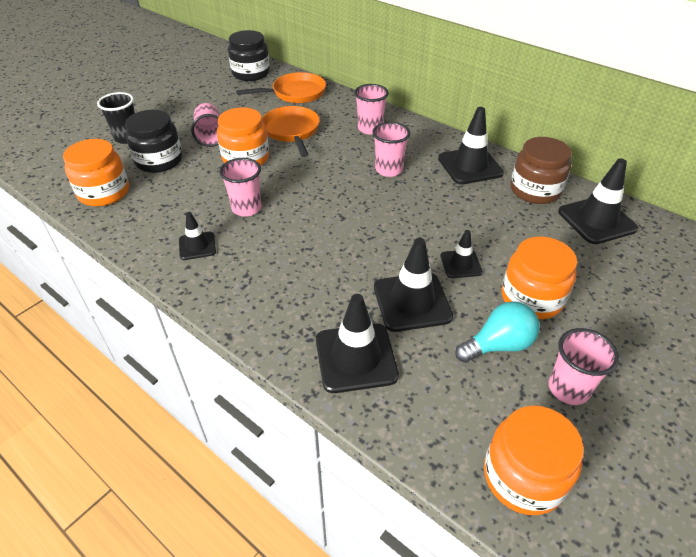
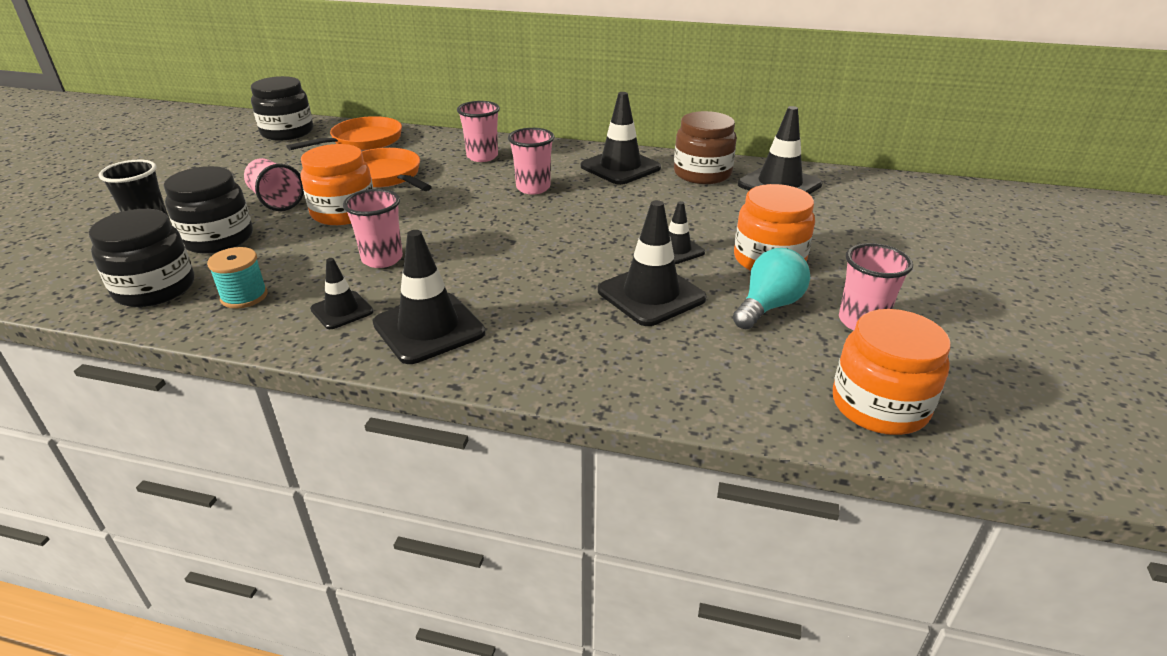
camera: 25 degrees left, 10 degrees down
orange jar [63,139,129,207] -> black jar [89,209,194,307]
black traffic cone [316,294,399,393] -> black traffic cone moved to [373,230,485,364]
none -> turquoise spool [207,247,268,309]

